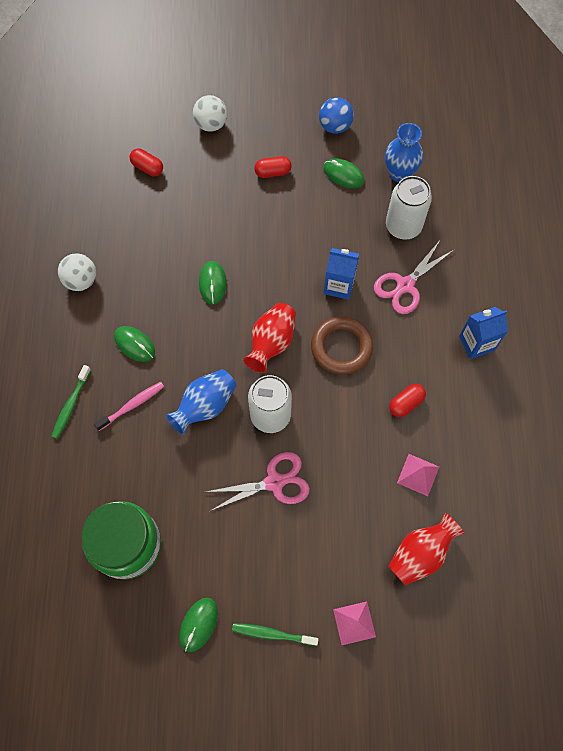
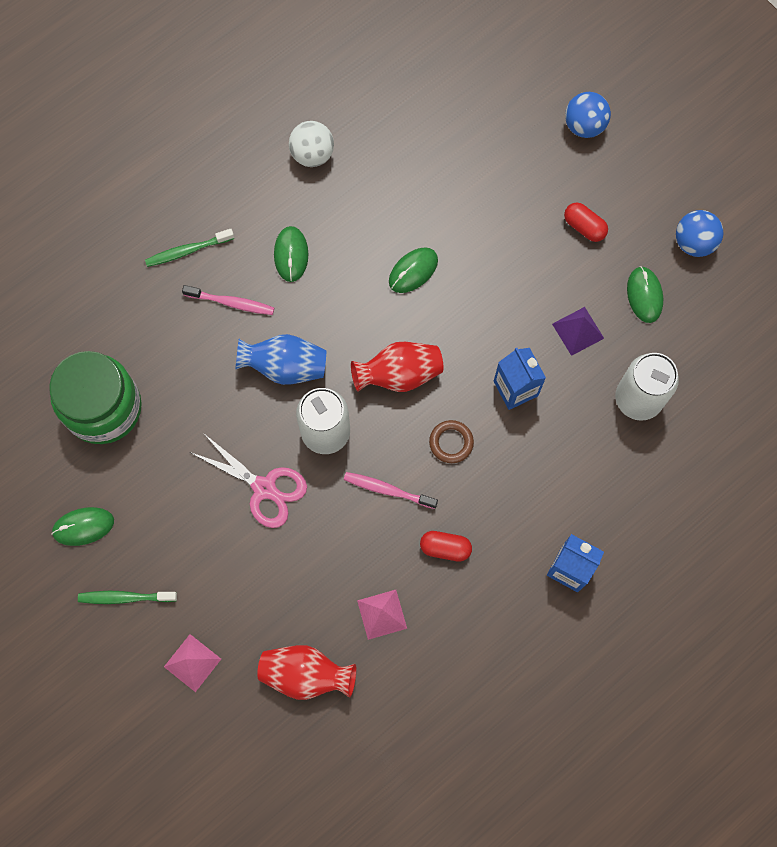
camera: 50 degrees right, 5 degrees up
red capsule [129,149,163,176] -> none
white ball [193,95,227,132] -> blue ball [565,92,611,138]
green toothbrush [232,623,318,646] -> green toothbrush turned 60 degrees counterclockwise [78,591,177,604]
brown ring [311,316,373,375] -> brown ring [429,420,474,463], size x0.57
pink scissors [374,239,455,314] -> none
blue vase [385,123,423,182] -> none
none -> pink toothbrush [344,472,438,509]
none -> purple pyramid [552,307,604,356]

